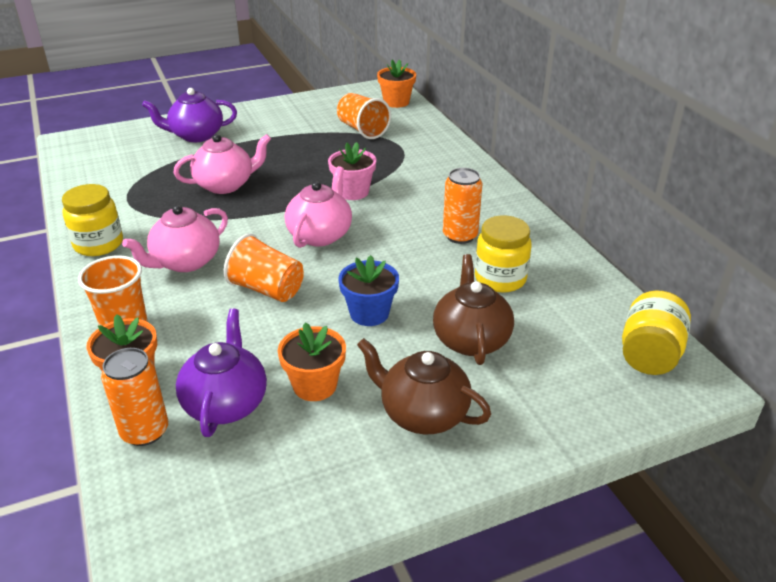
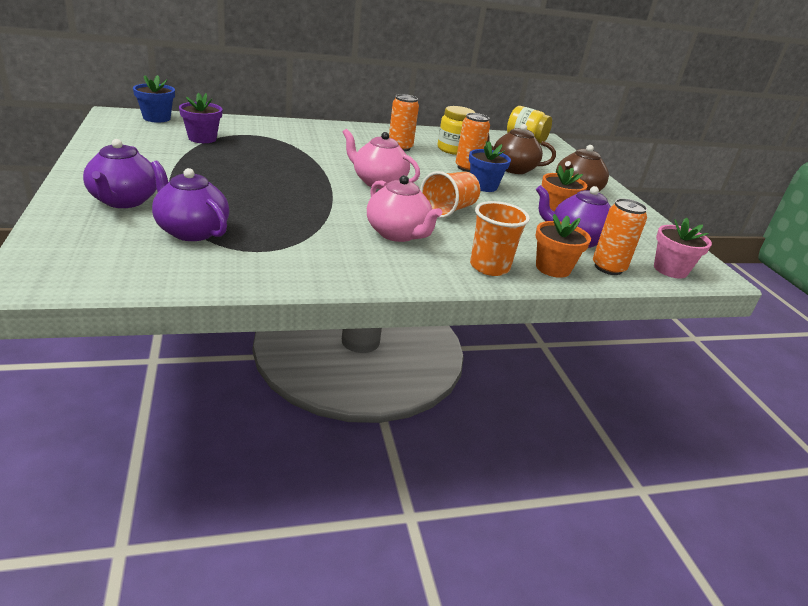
camera: 85 degrees left, 5 degrees down
yellow jar [62,184,123,256] -> none
pink teapot [173,134,271,194] -> none
pink flower pot [328,142,376,200] -> pink flower pot moved to [654,217,712,279]
orange cup [337,93,391,139] -> purple flower pot [179,93,223,143]
orange flower pot [377,60,416,108] -> blue flower pot [133,75,175,123]
none -> purple teapot [151,160,229,241]
none -> orange can [456,113,490,172]

